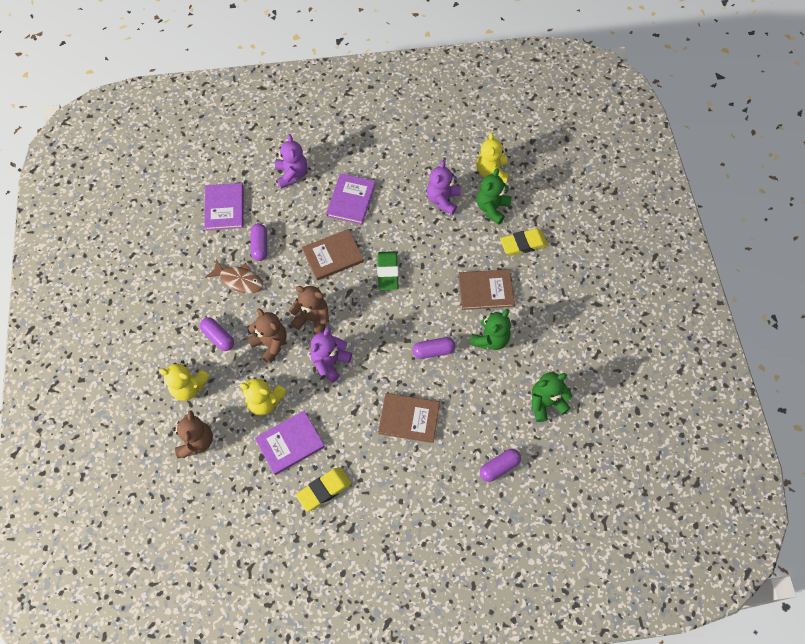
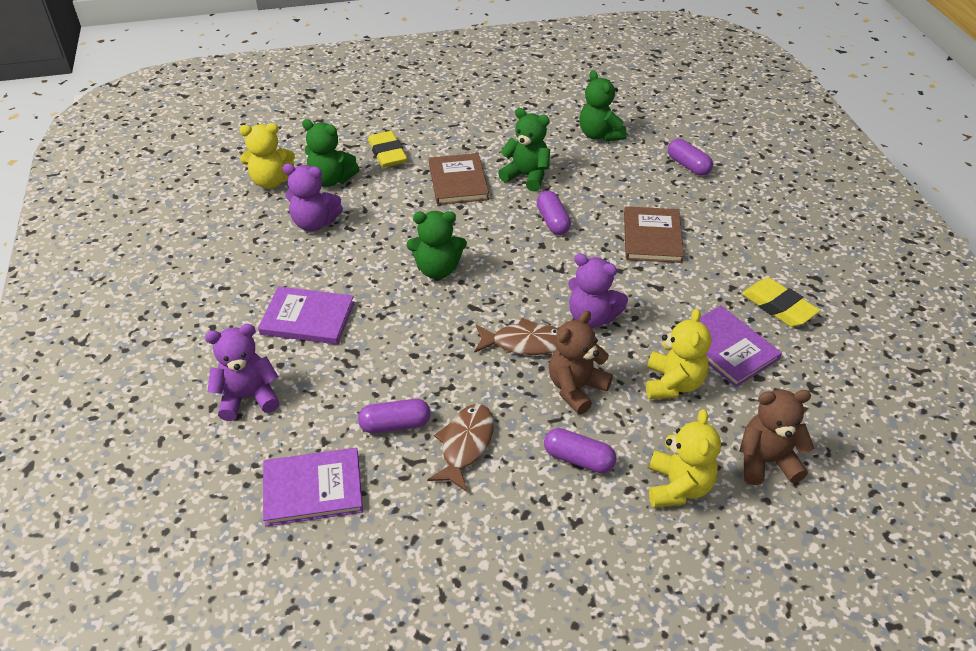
camera: 95 degrees left, 20 degrees down
purple capsule [200,317,234,351] -> purple capsule turned 75 degrees clockwise [544,428,616,473]
brown teddy bear [289,286,329,335] -> brown fish [474,318,558,355]
brown book [302,229,364,280] -> none
green eraser [377,251,399,290] -> green teddy bear [407,211,467,279]

